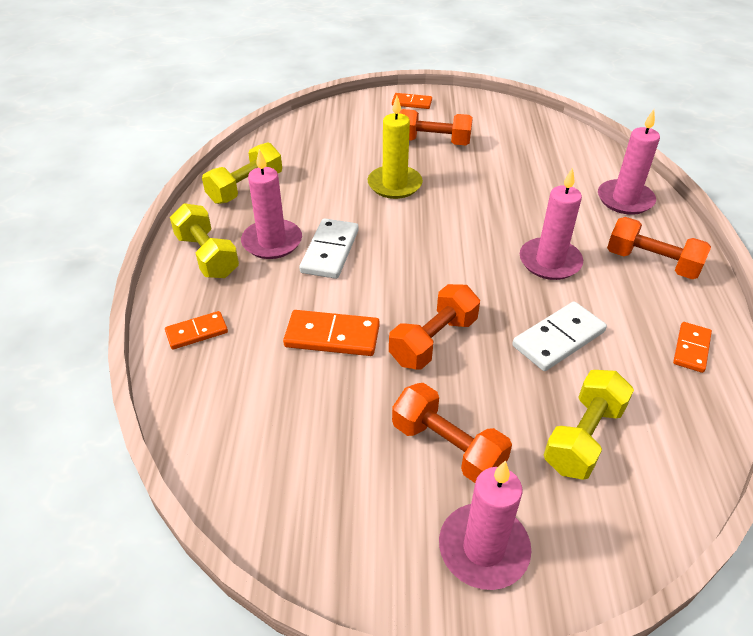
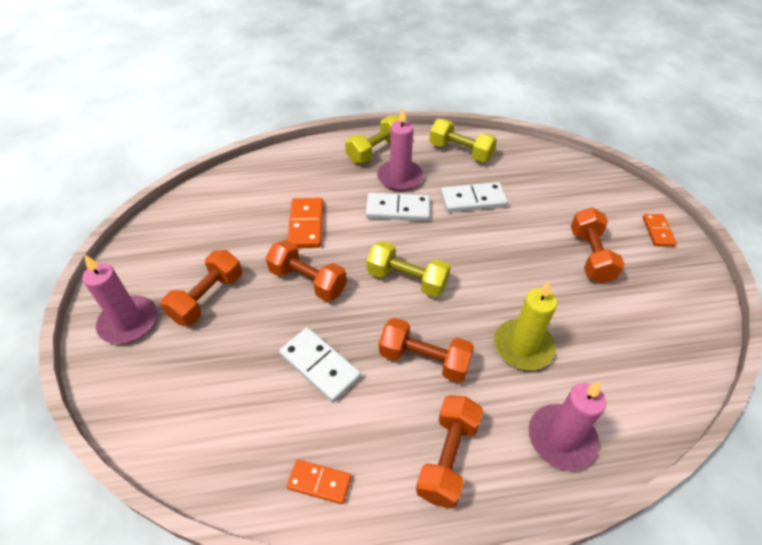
camera: 80 degrees right, 5 degrees up
orange domino [165,311,228,350] -> none
yellow candle [368,96,423,199] -> yellow candle moved to [494,280,557,370]
pink candle [520,168,583,280] -> orange dumbbell [379,318,474,383]
yellow dumbbell [544,370,634,480] -> yellow dumbbell moved to [367,241,451,297]
none -> white domino [441,182,508,212]

